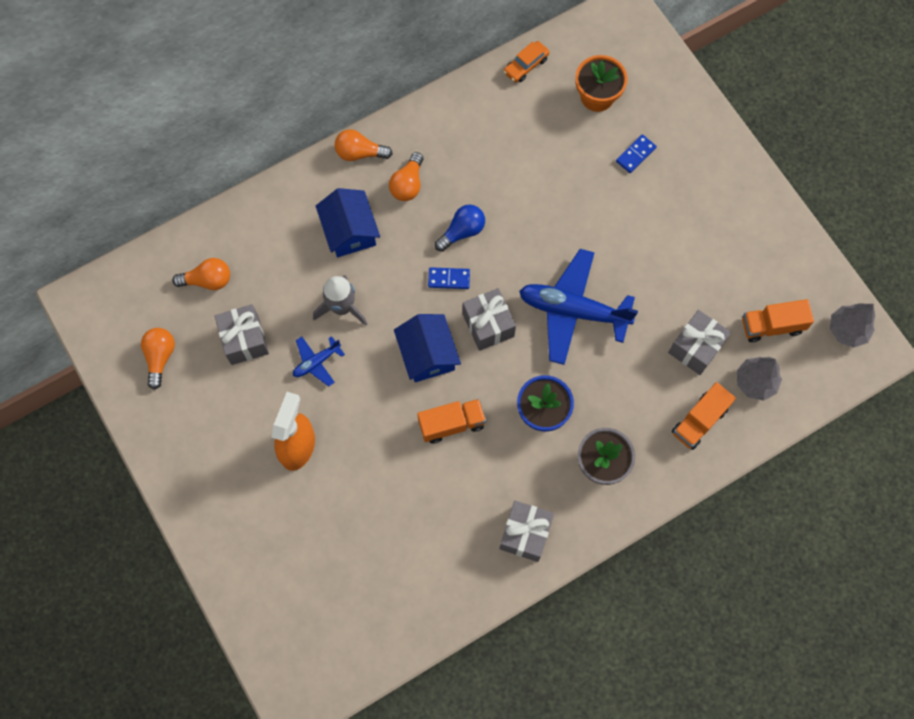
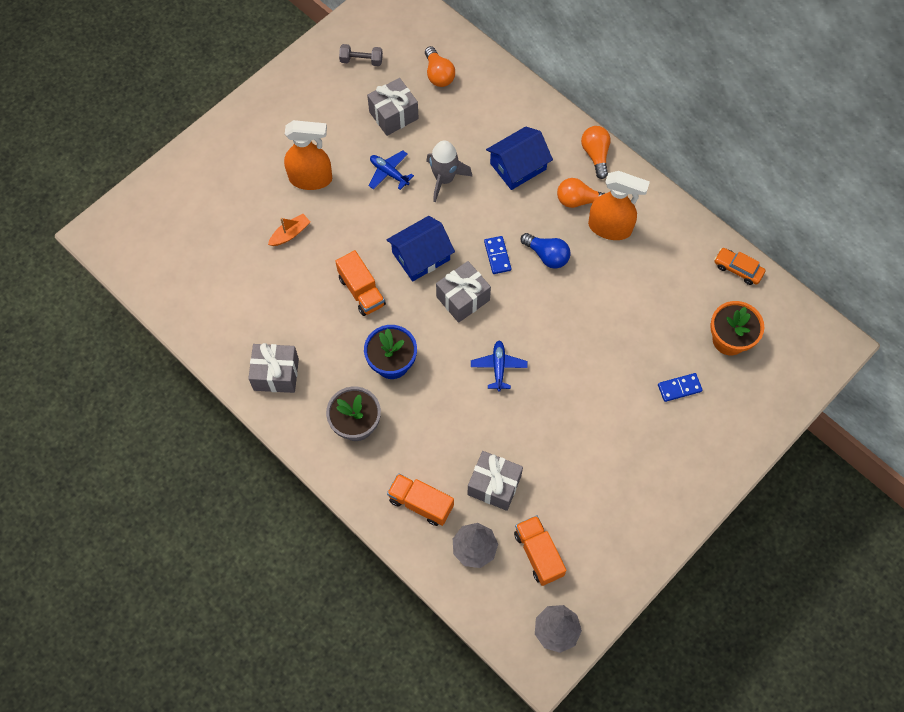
camera: 75 degrees right, 5 degrees down
orange light bulb [141,328,175,390] -> grey dumbbell [339,44,383,66]
blue plane [519,249,638,365] -> blue plane [471,341,528,391], size x0.48
blue domino [616,134,657,173] -> blue domino turned 45 degrees counterclockwise [658,373,703,402]
none -> orange boat [268,214,310,246]
none -> orange spray bottle [588,171,650,240]

